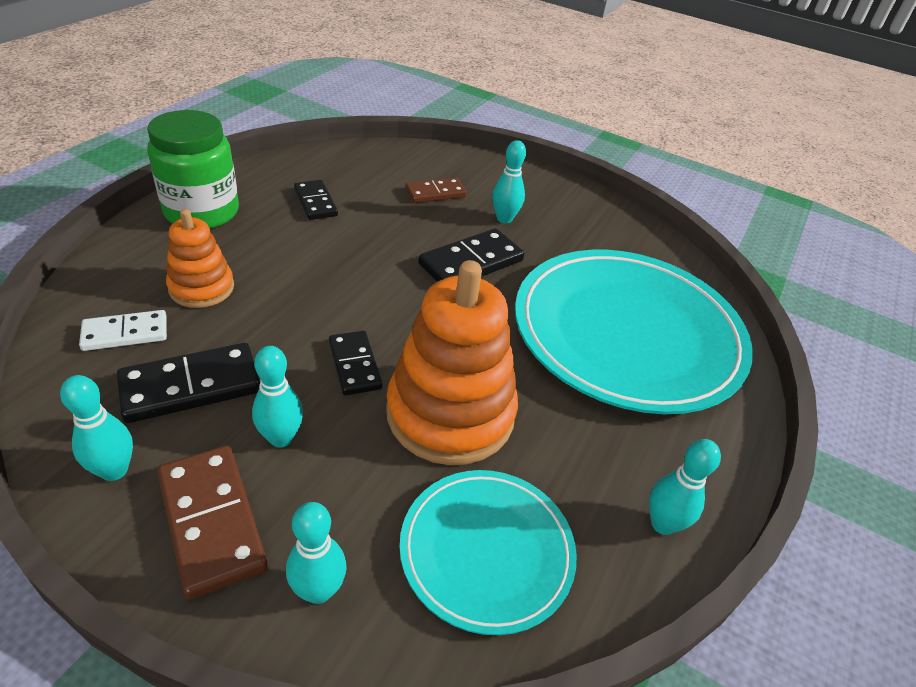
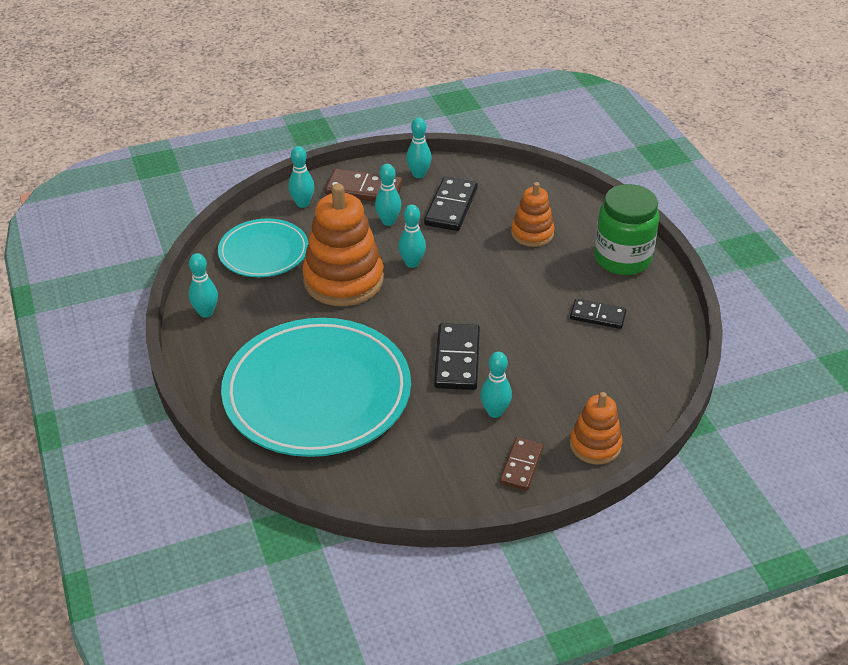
camera: 135 degrees right, 0 degrees up
white domino [79,310,167,351] -> none
black domino [329,331,382,395] -> turquoise bowling pin [398,205,426,268]
brown domino [405,178,467,203] -> brown domino moved to [500,437,544,491]
none -> orange stacking toy [570,392,622,464]

